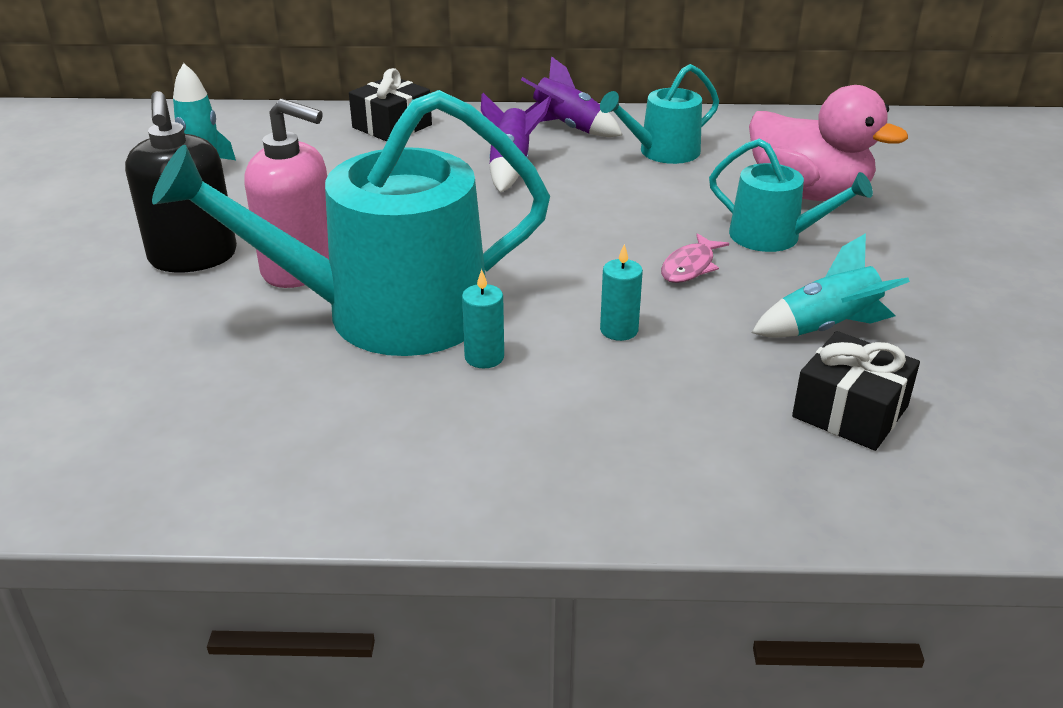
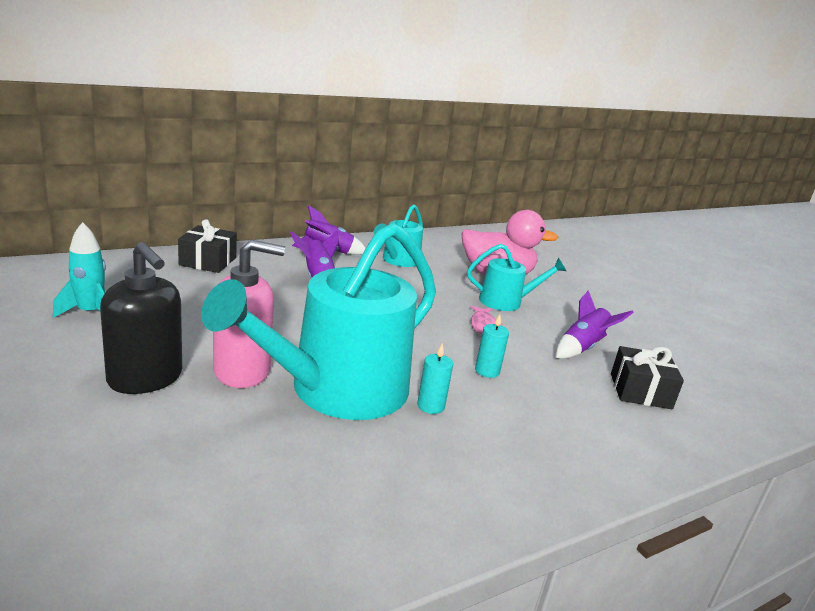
camera: 35 degrees left, 10 degrees down
turquoise rocket [752,233,910,337] -> purple rocket [556,291,634,359]

